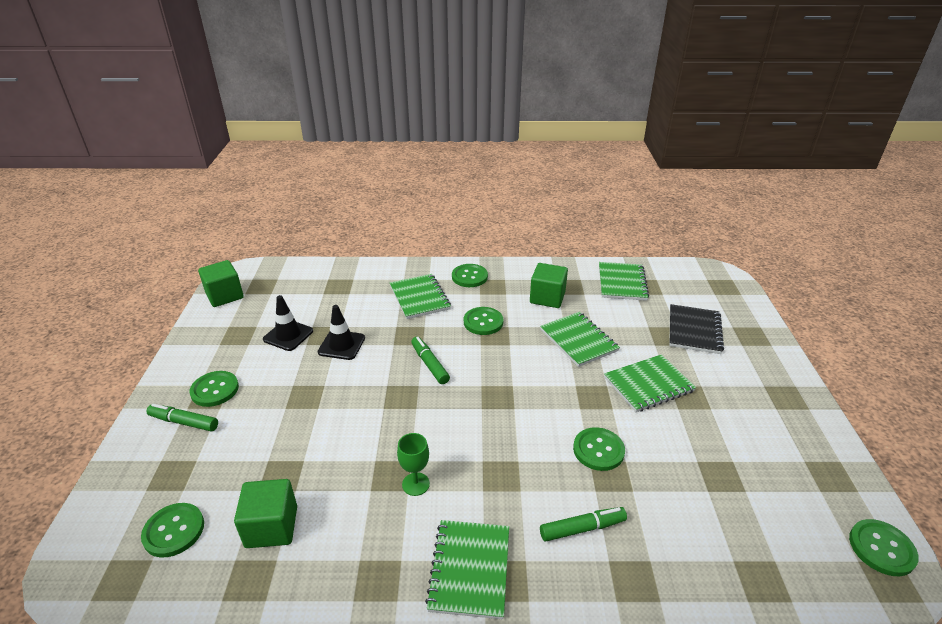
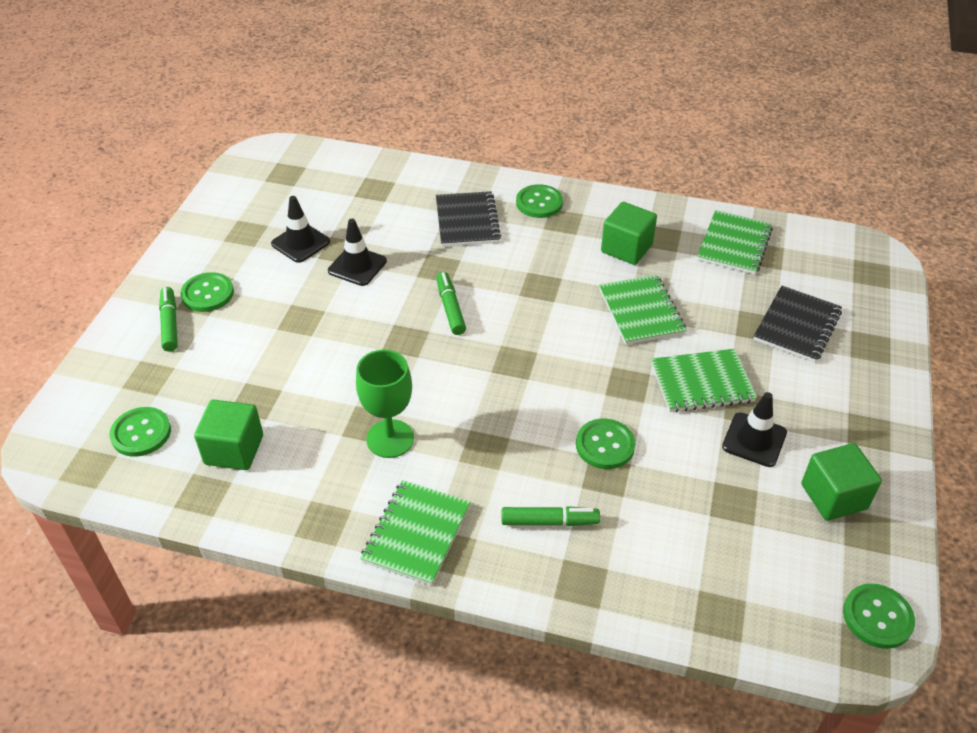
camera: 15 degrees right, 10 degrees up
green marker [146,404,218,432] -> green marker turned 45 degrees clockwise [159,287,178,352]
green cube [198,260,244,307] -> green cube moved to [801,443,882,521]
green notebook [390,274,451,319] -> black notebook [436,191,501,247]
green goblet [397,433,430,496] -> green goblet [356,350,414,458], size x1.57
green button [464,307,503,335] -> none
none -> black traffic cone [722,392,787,467]

